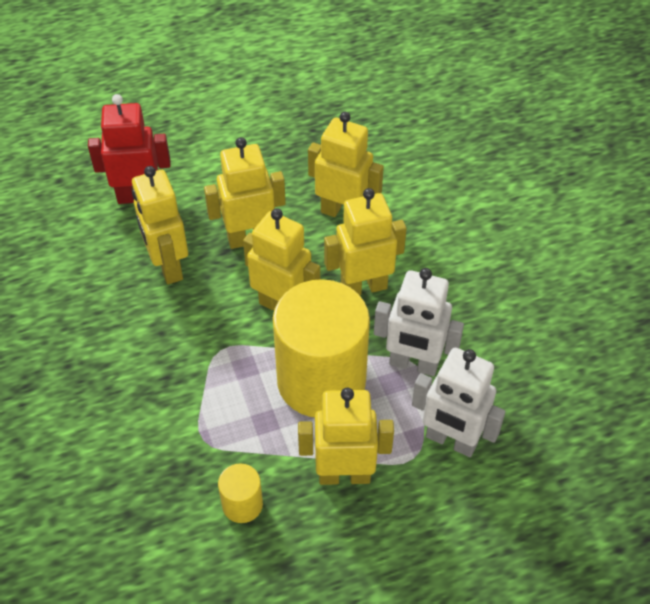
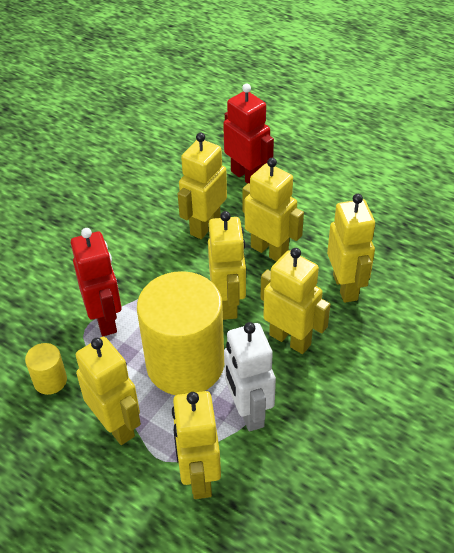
camera: 55 degrees right, 5 degrees down
white robot [412,348,506,457] -> yellow robot [172,391,221,499]
none -> red robot [71,228,122,336]

